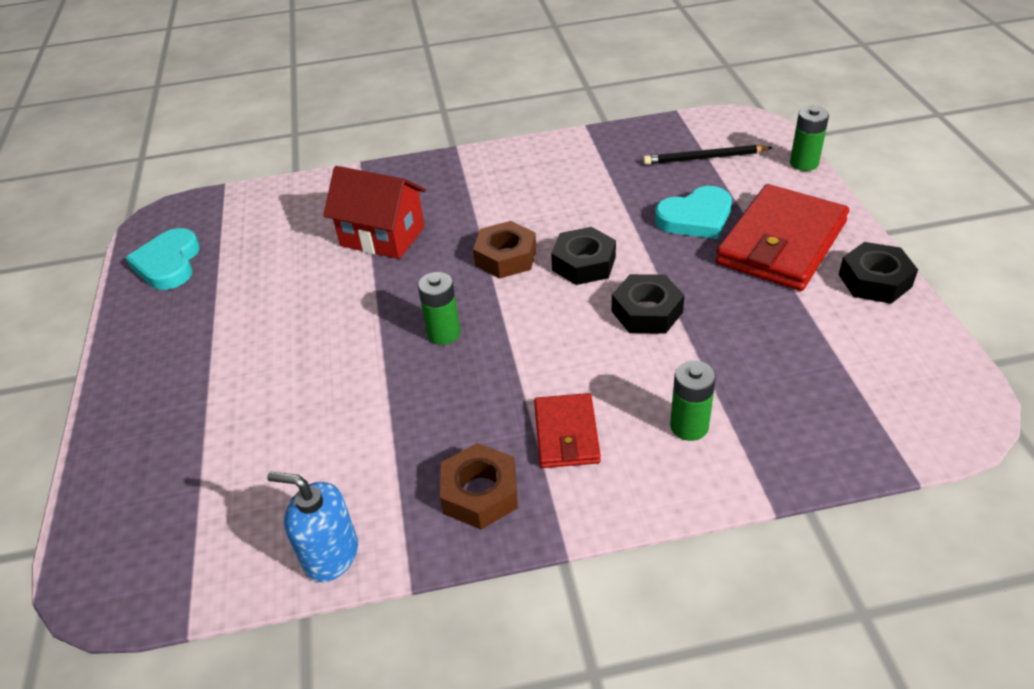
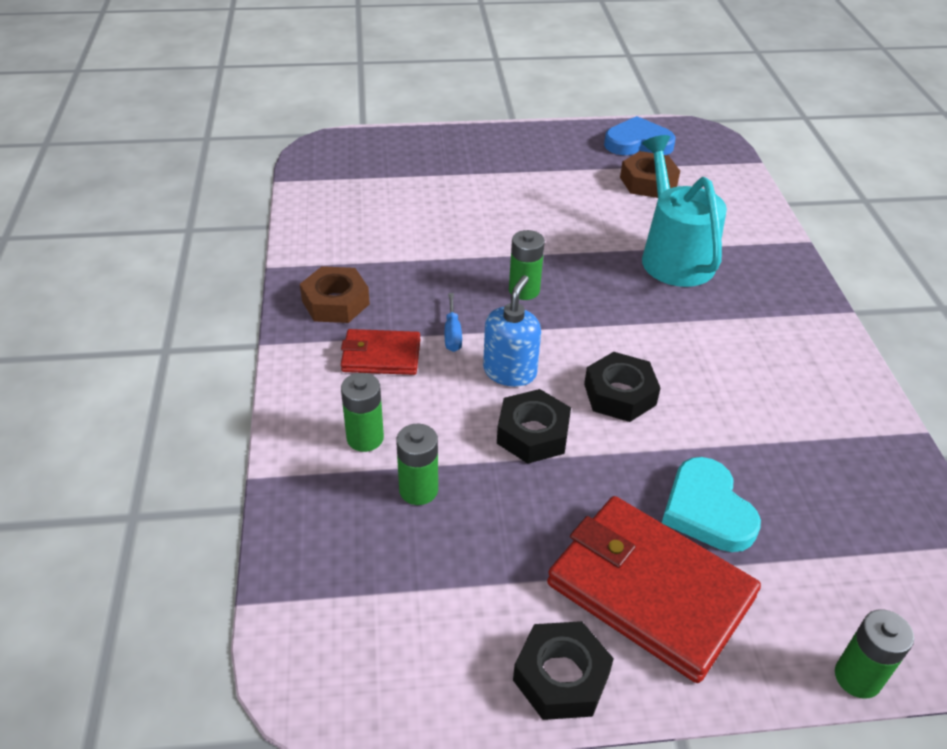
camera: 90 degrees right, 0 degrees up
turquoise heart [125,228,200,290] -> blue heart [604,116,676,155]
blue soap dispenser [267,472,358,582] -> blue soap dispenser moved to [483,275,541,387]
red house [323,166,426,259] -> turquoise watering can [642,135,727,287]
brown nut [473,221,536,279] -> brown nut moved to [620,151,680,198]
black pencil [643,145,773,165] -> none
none -> green battery [396,424,438,505]
none -> blue screwdriver [445,293,462,352]

